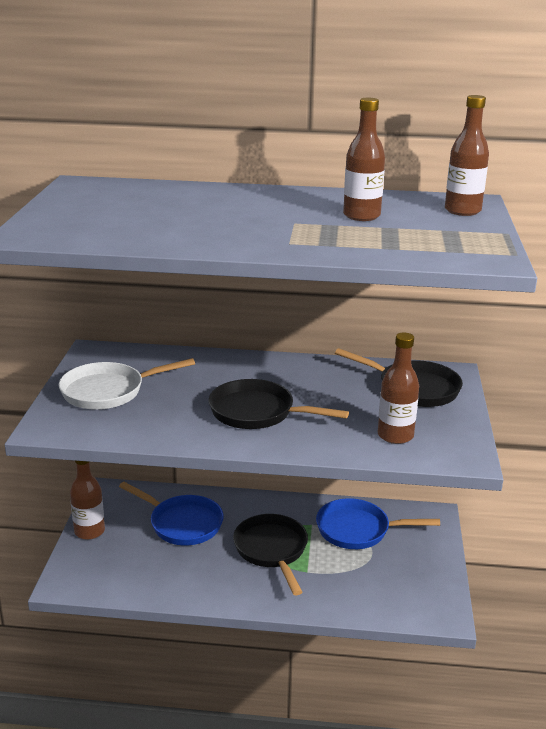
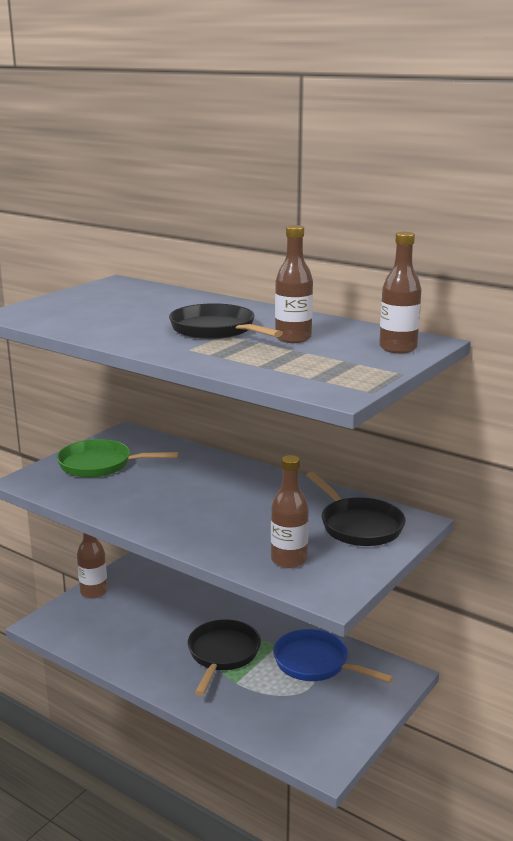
camera: 30 degrees right, 5 degrees down
white pan [59,358,195,410] -> green pan [57,439,179,478]
blue pan [119,482,224,545] -> none
black pan [209,379,349,429] -> black pan moved to [169,303,283,339]

